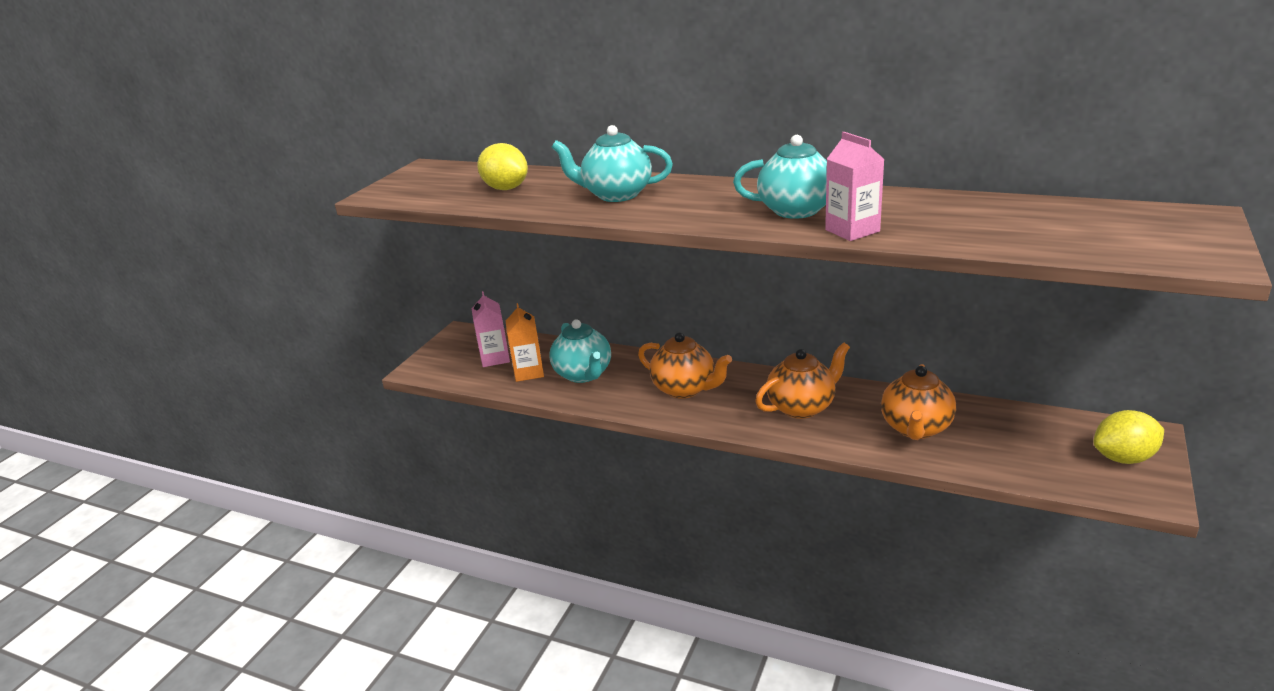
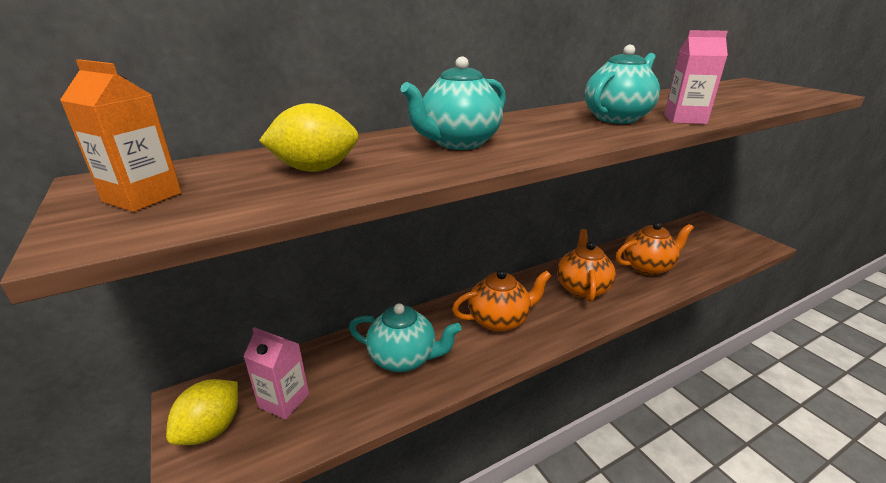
camera: 55 degrees left, 0 degrees up
orange carton [506,303,544,382] -> orange carton moved to [60,59,182,212]
orange teapot [881,364,956,440] -> orange teapot turned 75 degrees counterclockwise [616,222,694,275]
yellow lemon [1093,410,1164,464] -> yellow lemon moved to [166,379,238,445]

